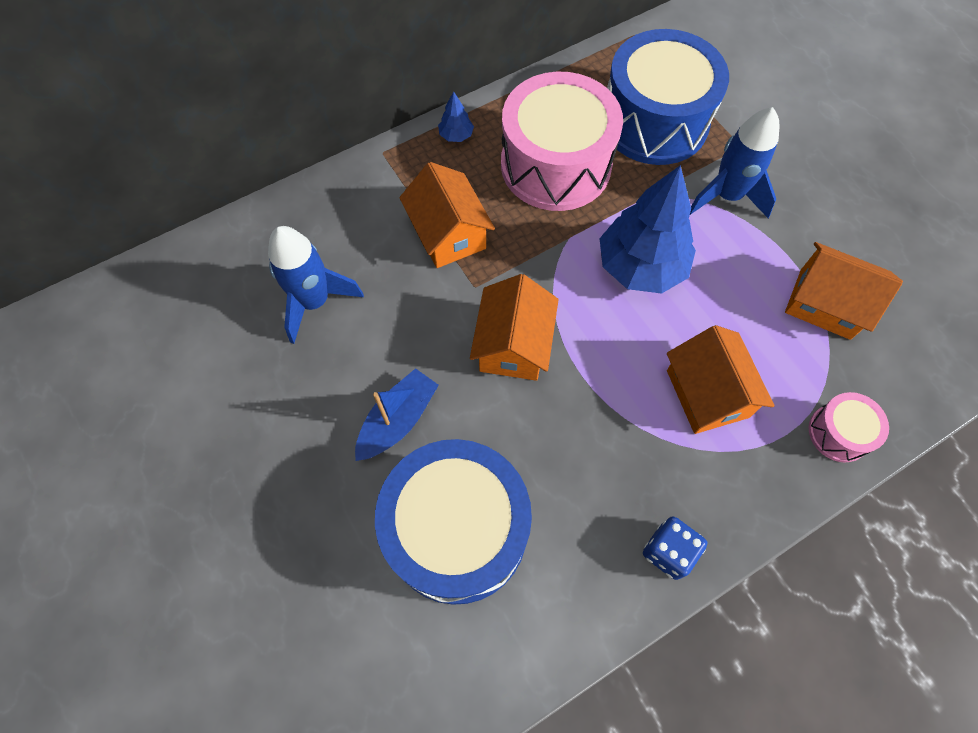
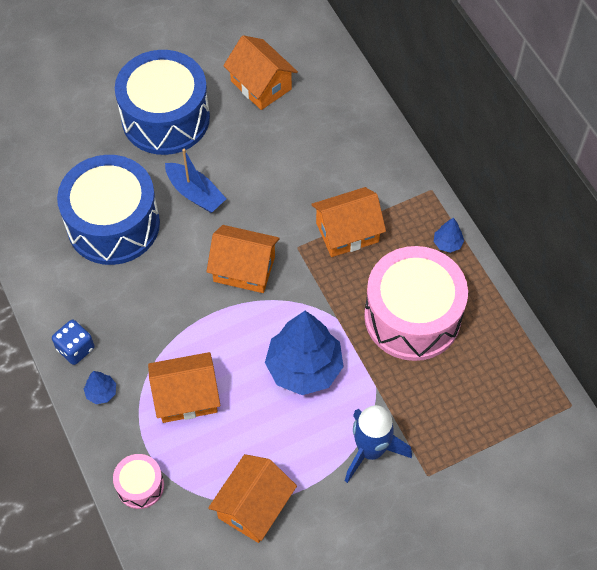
camera: 95 degrees right, 5 degrees down
blue rocket [268,226,364,344] -> none
blue drum [607,29,729,165] -> blue drum moved to [115,50,210,155]
none -> blue tree [84,371,116,404]
none -> orange house [223,35,298,110]

